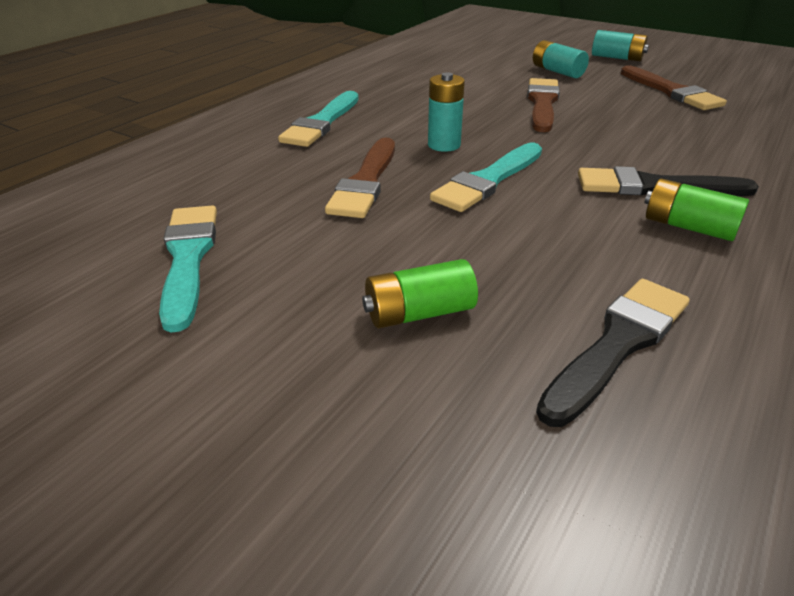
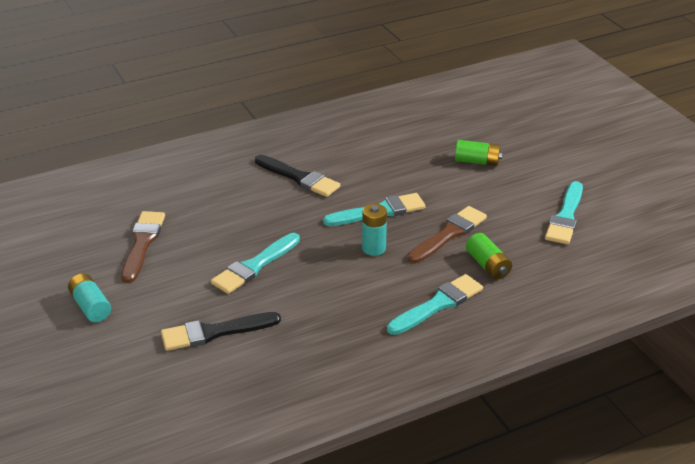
camera: 150 degrees left, 0 degrees up
brown brush [527,78,560,132] -> turquoise brush [211,233,300,294]
turquoise battery [533,40,589,78] -> none
black brush [536,279,690,427] -> black brush moved to [161,312,281,351]
green battery [644,178,749,241] -> green battery moved to [466,233,512,280]

